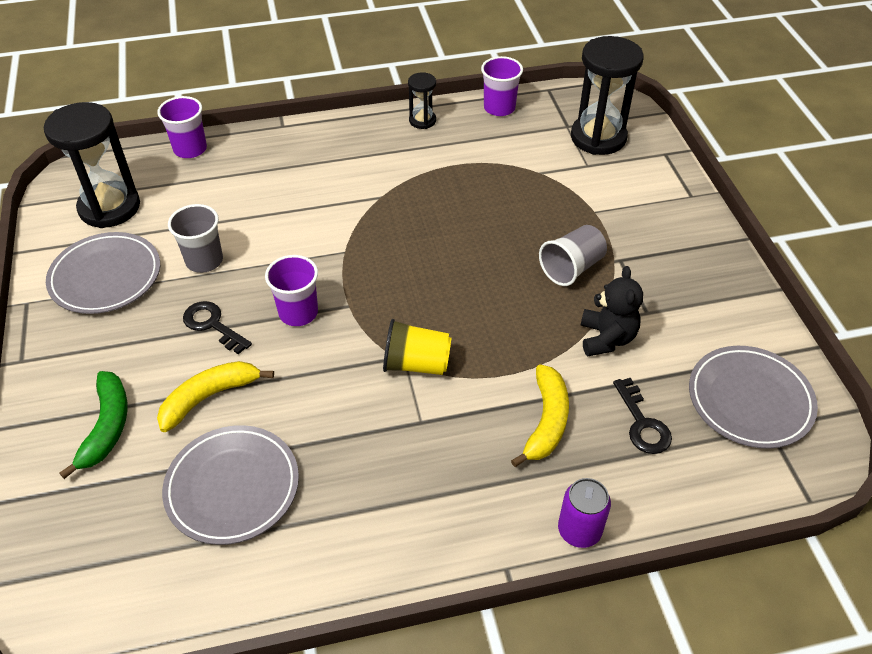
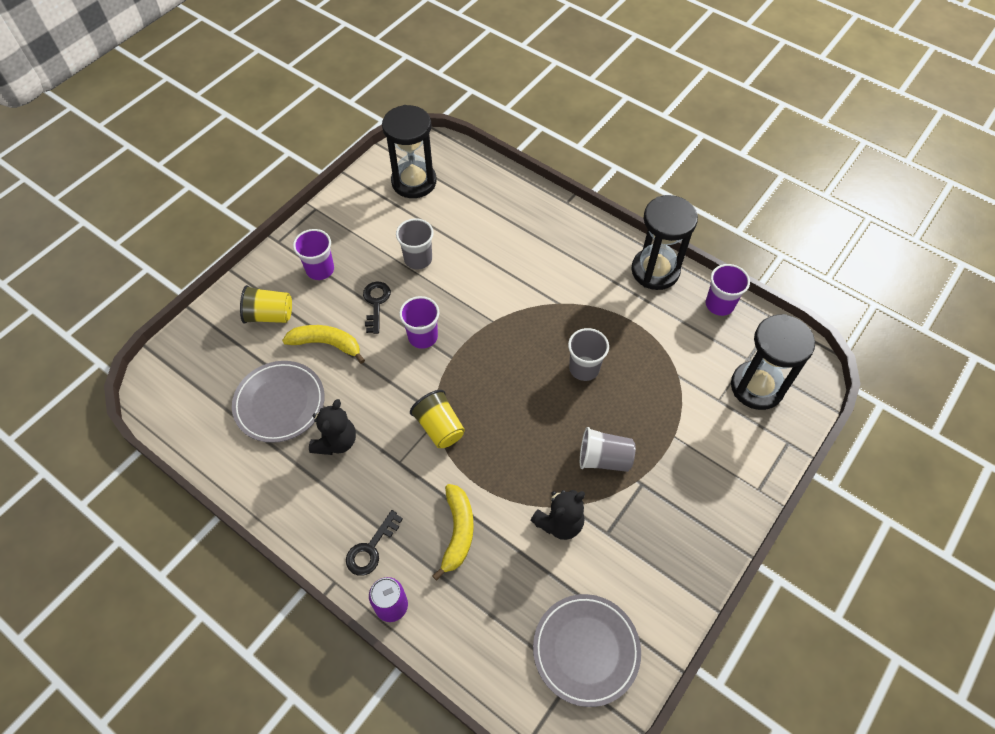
camera: 50 degrees right, 10 degrees up
grey plate [46,232,160,314] -> none
green banana [59,371,127,479] -> yellow cup [240,285,292,324]
purple cup [157,96,207,158] -> purple cup moved to [293,229,334,280]
black hourglass [408,72,436,129] -> black hourglass [631,195,698,290], size x2.01
yellow banana [511,364,569,467] -> yellow banana turned 60 degrees counterclockwise [432,484,474,580]
black key [613,378,672,454] -> black key moved to [346,510,403,576]
none -> black teddy bear [309,399,356,455]
none -> grey cup [568,328,609,381]

